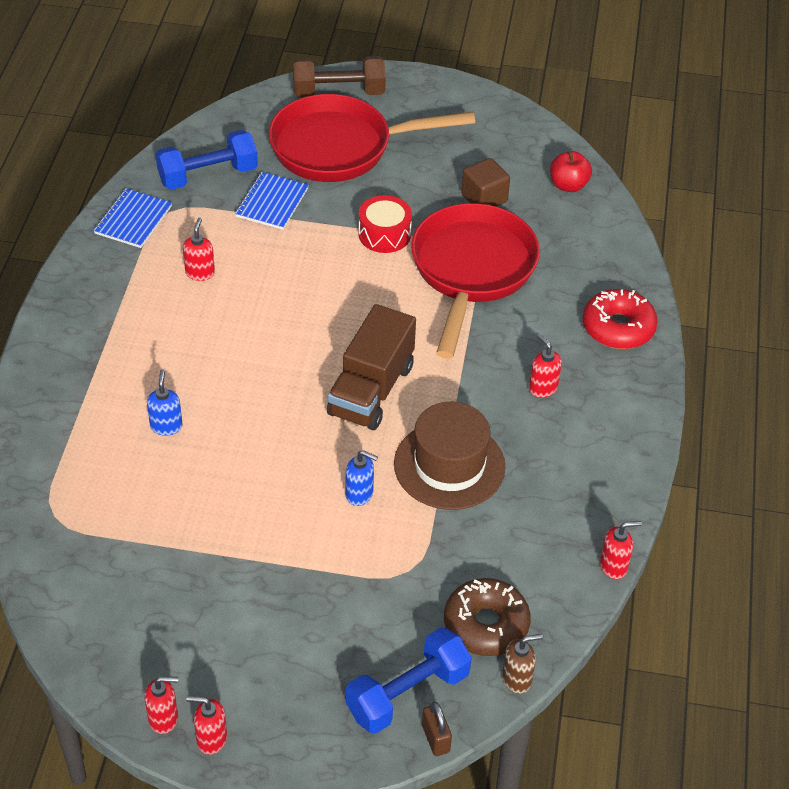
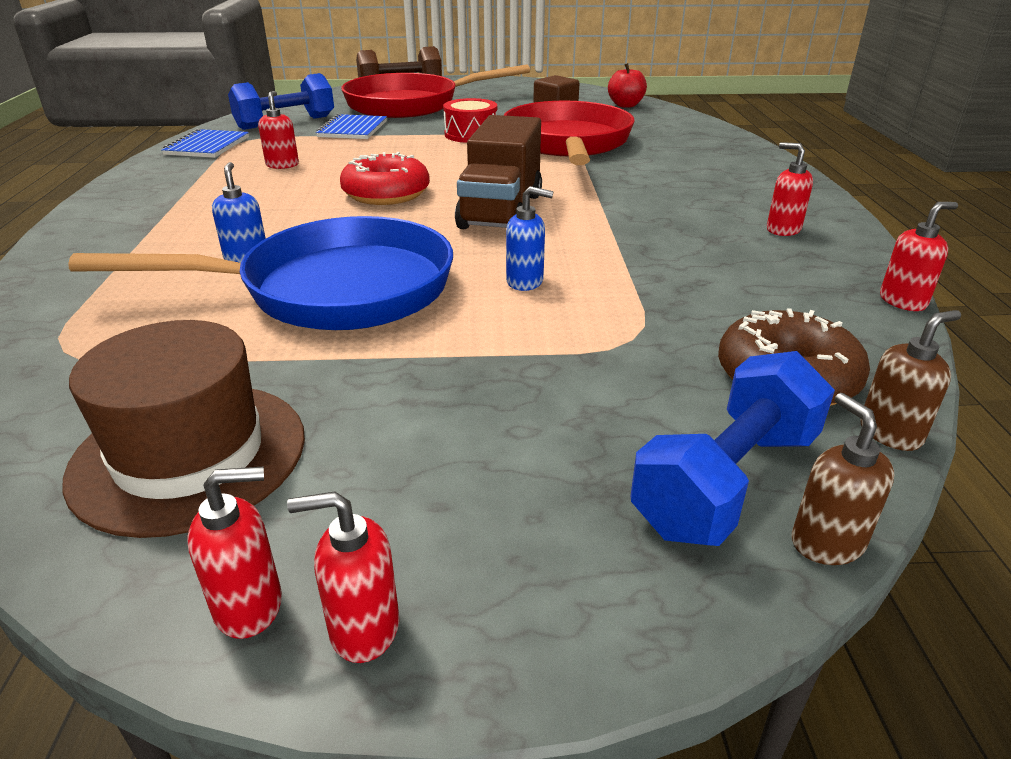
camera: 10 degrees left, 15 degrees down
brown hat [394,402,506,510] -> brown hat moved to [63,320,305,538]
brown padlock [422,702,452,756] -> brown soap dispenser [792,393,894,565]
red soap dispenser [529,334,562,398] -> red soap dispenser moved to [767,142,813,236]
red donut [583,289,658,349] -> red donut moved to [340,152,430,205]
none -> blue pan [68,216,453,330]

